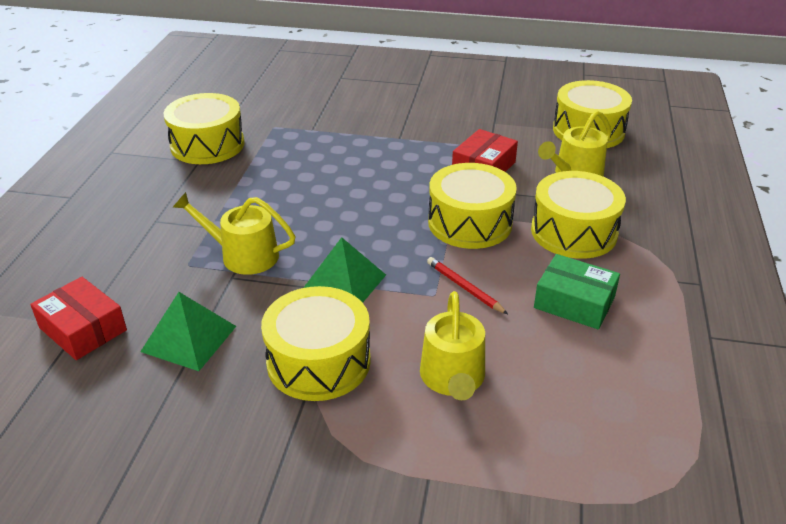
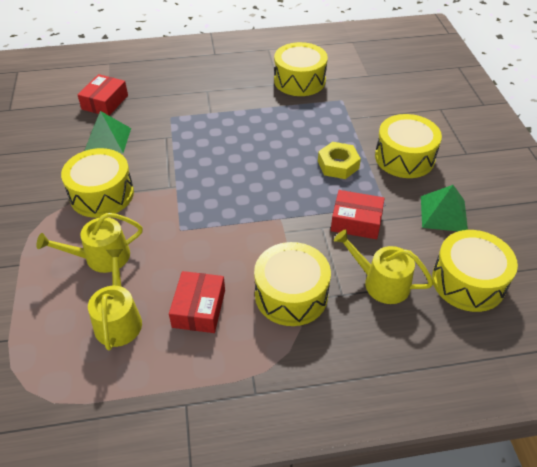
camera: 70 degrees right, 10 degrees up
yellow watering can [172,192,296,275] -> yellow watering can moved to [88,249,142,351]
green pyramid [304,237,386,303] -> green pyramid moved to [421,185,468,231]
red pencil [427,257,508,314] -> none
yellow drum [428,163,517,249] -> yellow drum moved to [375,114,442,178]
green box [534,254,620,330] -> red box [169,271,225,333]
none -> yellow nut [318,142,361,179]

